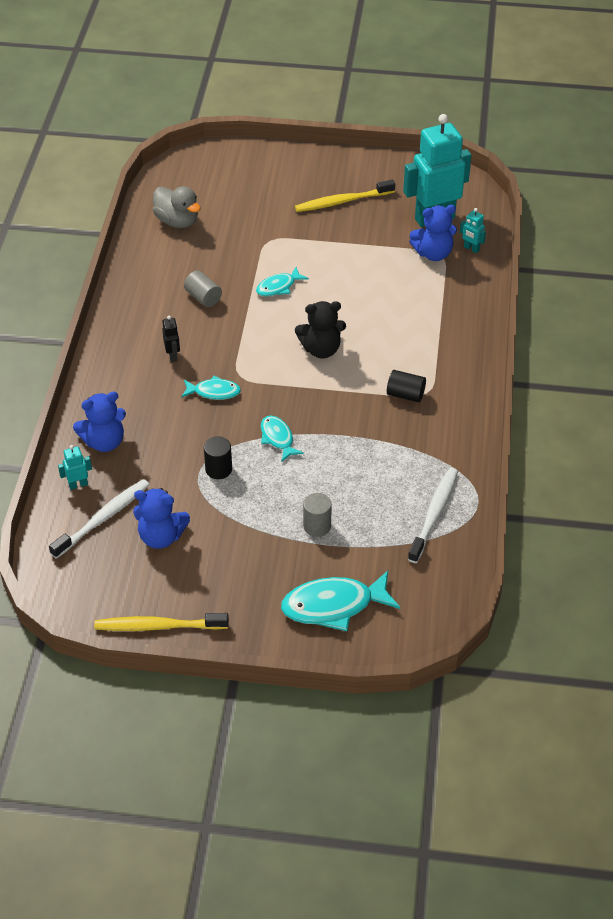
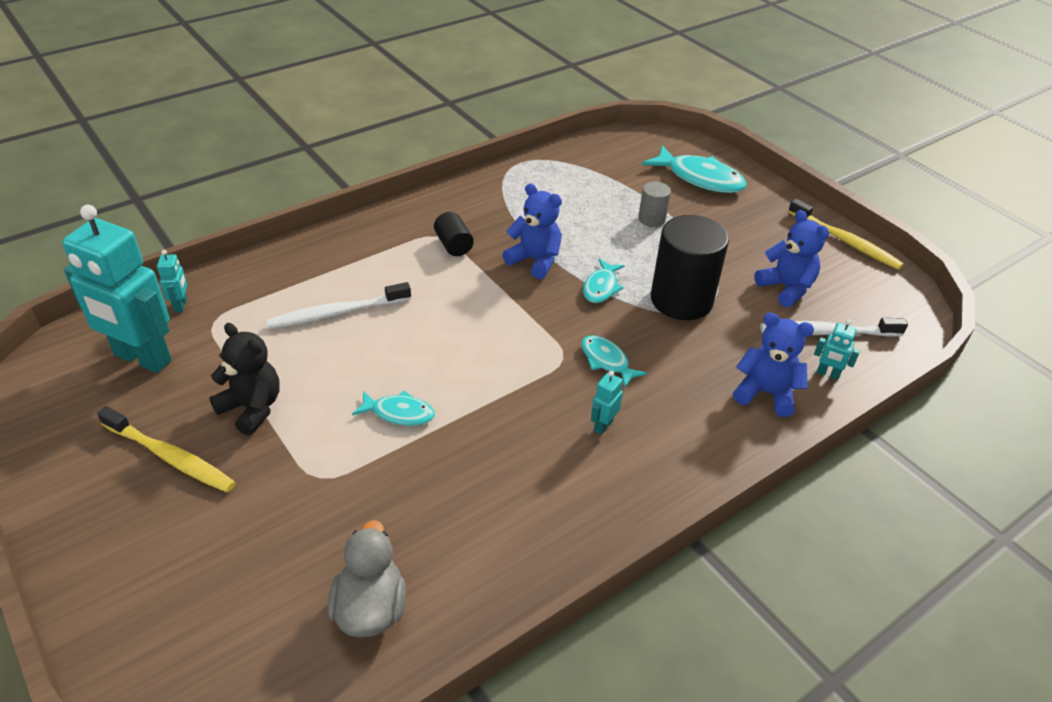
camera: 135 degrees left, 5 degrees down
black robot [162,316,180,362] -> turquoise robot [591,371,623,435]
grey cylinder [184,271,222,307] -> none
black cylinder [204,436,232,479] -> black cylinder [651,215,729,320], size x2.07
black teddy bear [295,301,346,358] -> black teddy bear moved to [209,323,280,435]
white toothbrush [408,468,458,563] -> white toothbrush moved to [266,282,411,329]
blue teddy bear [409,205,457,261] -> blue teddy bear moved to [502,184,562,279]

